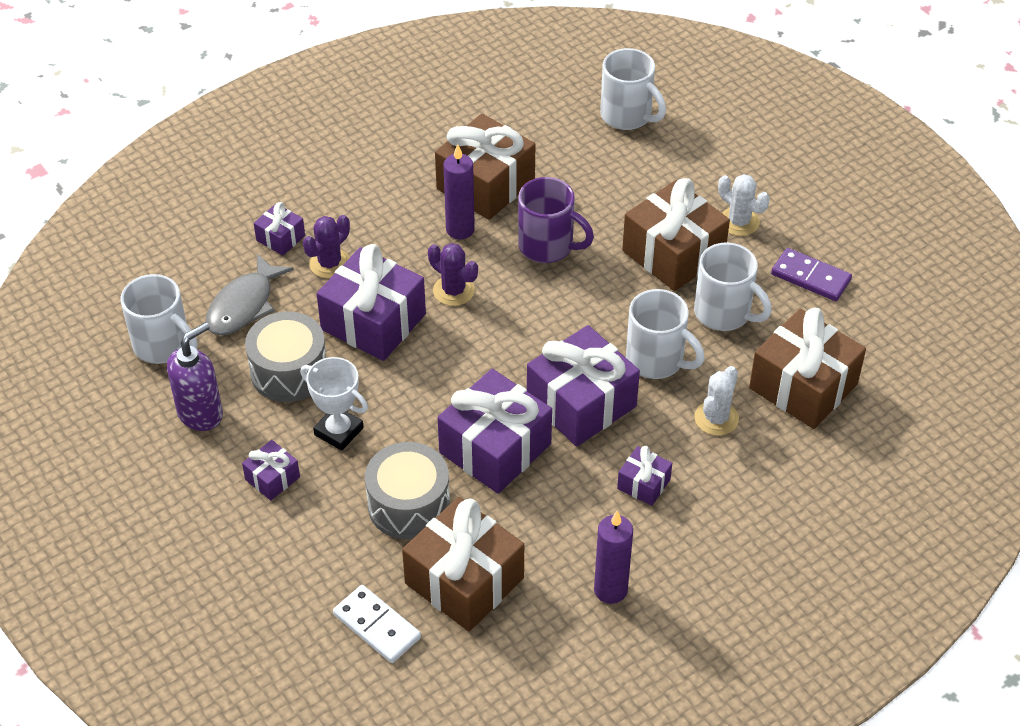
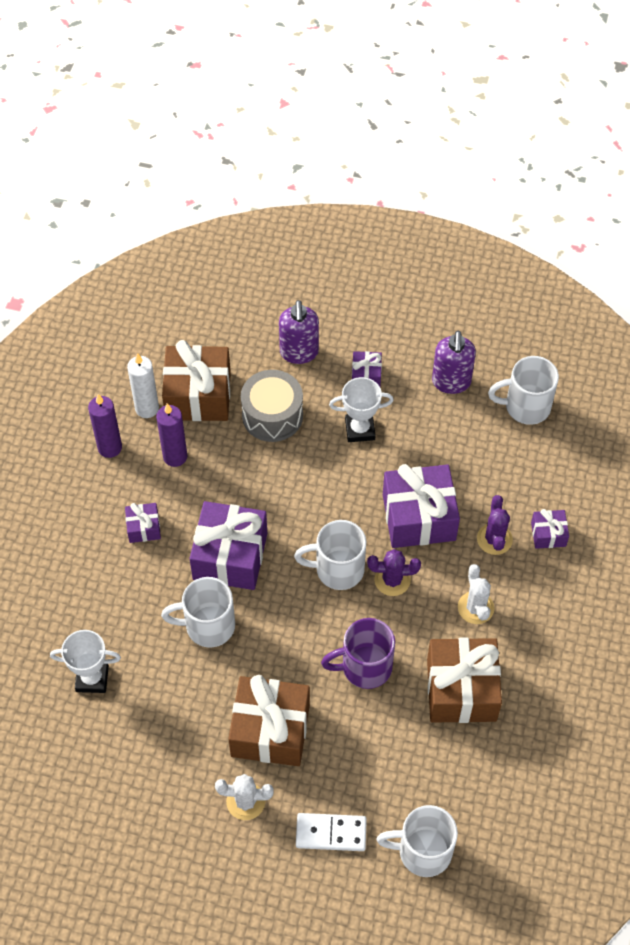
camera: 140 degrees right, 10 degrees up
grey fish [205,254,294,335] -> none
grey drum [245,311,326,402] -> none
white domino [333,585,421,663] -> white domino moved to [296,813,367,851]
purple gift [437,369,552,494] -> none
purple candle [443,144,475,239] -> purple candle moved to [156,403,187,467]
white mug [694,242,772,331] -> white mug moved to [294,520,366,590]
white cactus [694,366,739,436] -> white cactus moved to [458,564,494,624]
brown gift [749,308,866,429] -> white trophy [50,630,121,693]
purple domino [771,248,852,301] -> none
none -> white candle [127,353,159,418]
none -> purple soap dispenser [279,300,319,364]

